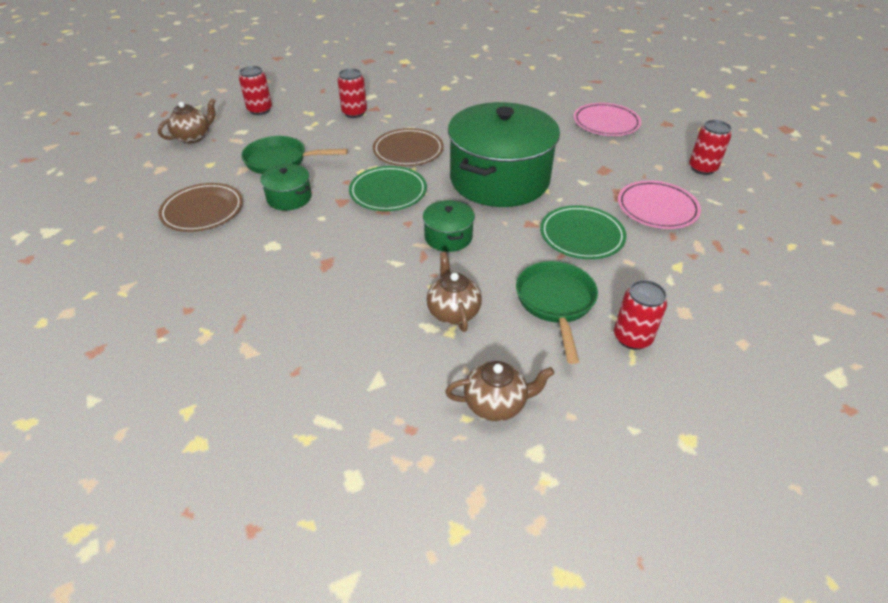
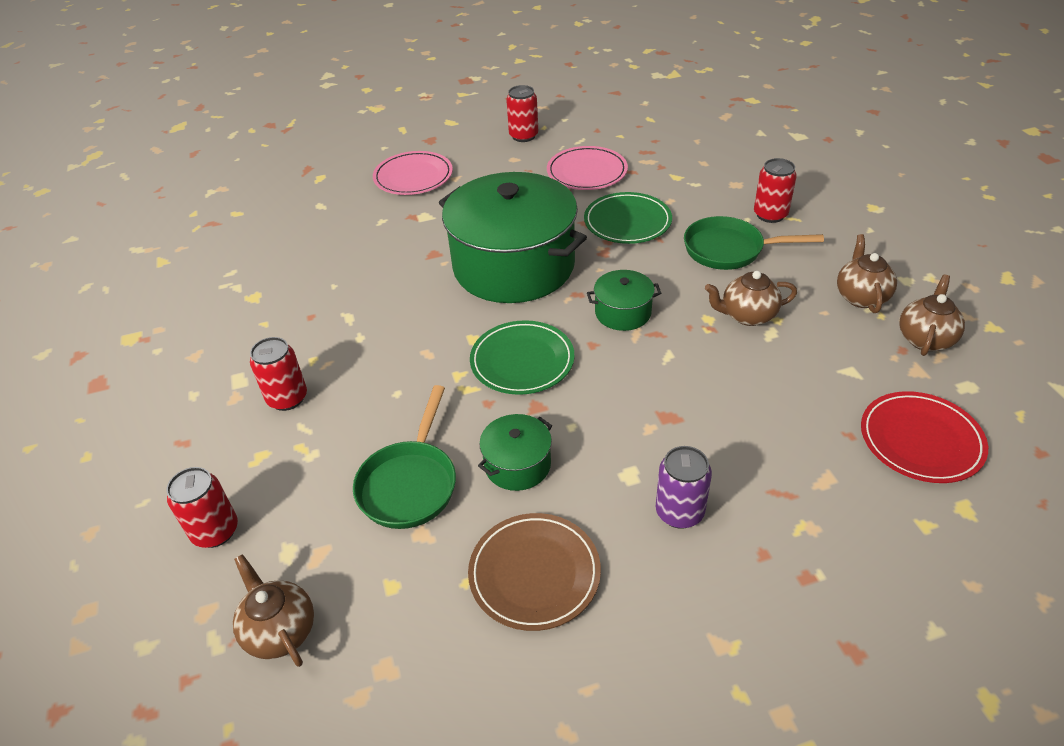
camera: 80 degrees left, 0 degrees up
brown plate [373,128,444,166] -> none
none -> purple can [656,446,712,529]
none -> red plate [861,391,988,483]
none -> brown teapot [899,275,965,356]

